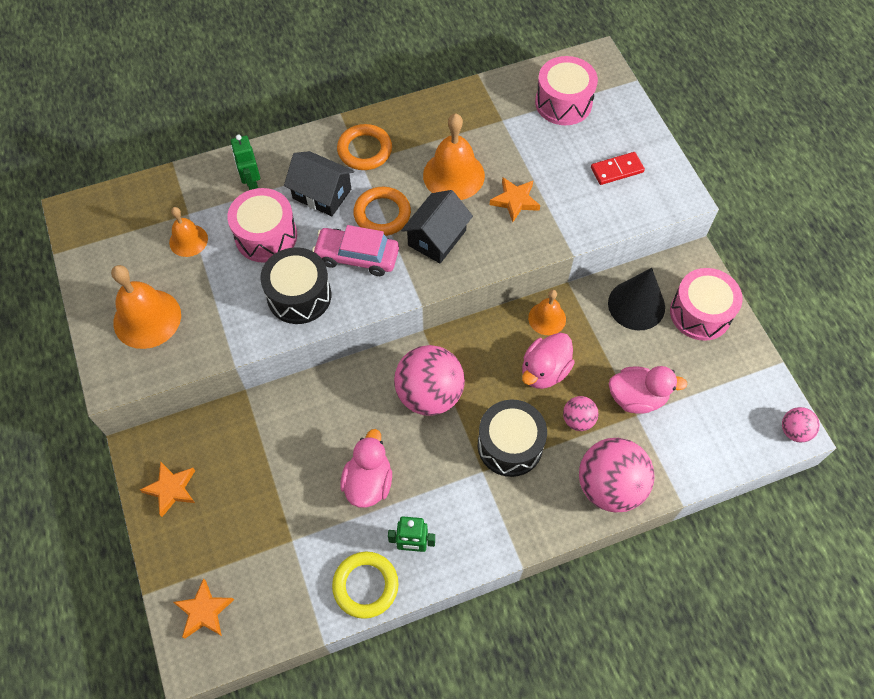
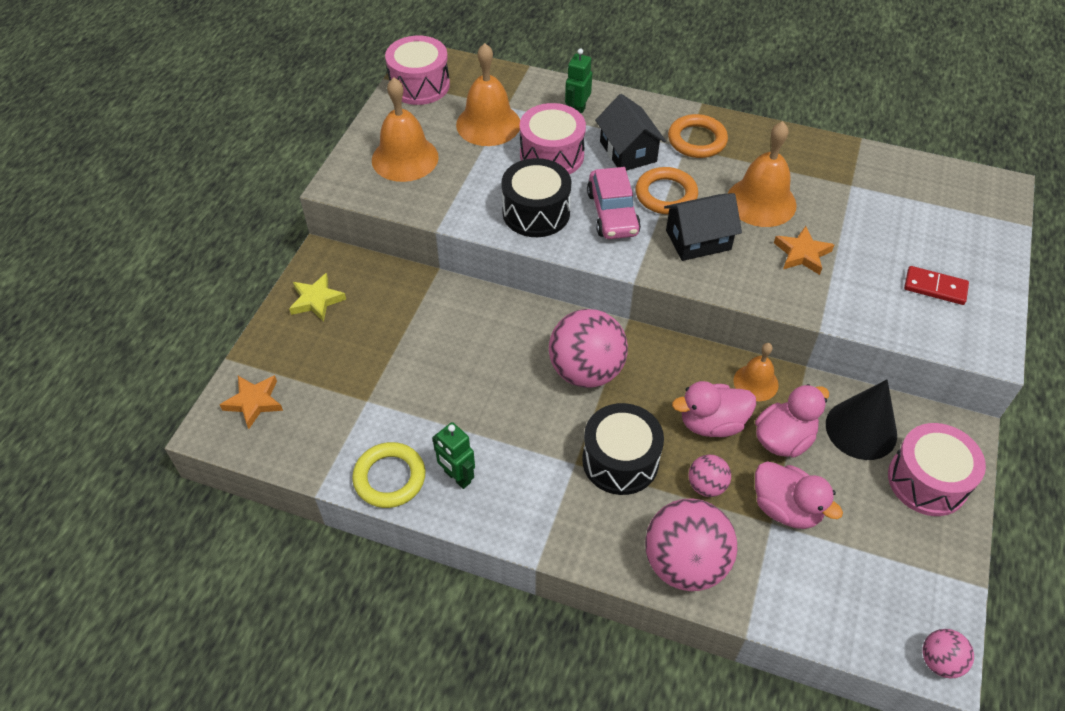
camera: 40 degrees right, 10 degrees down
orange star [140,461,195,517] -> yellow star [289,273,346,322]
orange bell [169,207,208,257] -> orange bell [456,43,520,146], size x1.67
pink car [312,225,399,276] -> pink car turned 150 degrees counterclockwise [587,167,641,239]
pink duck [340,429,392,508] -> pink duck moved to [755,384,829,458]
pink drum [535,56,598,125] -> pink drum moved to [385,36,450,105]

